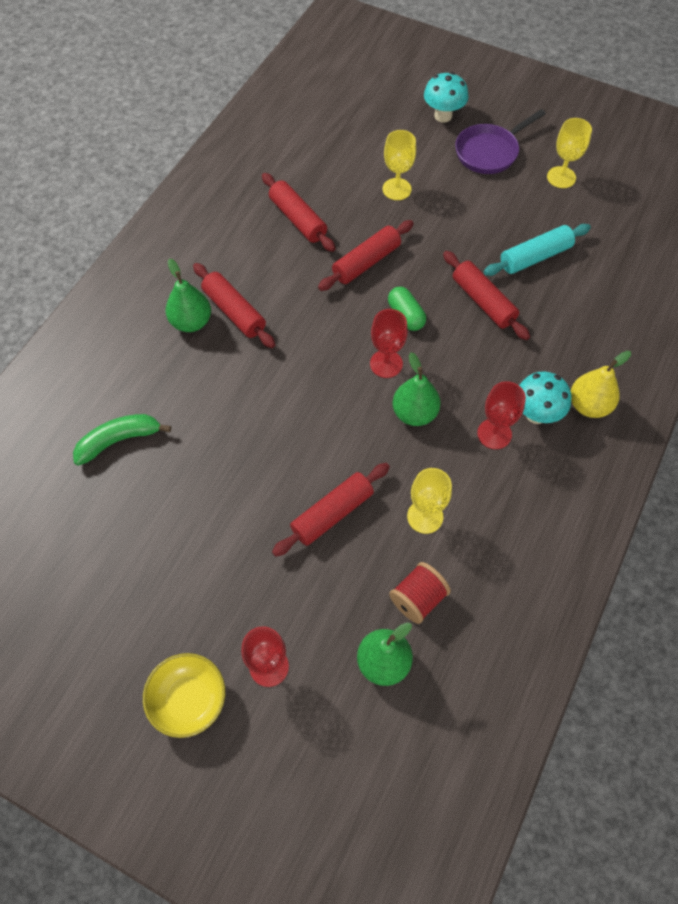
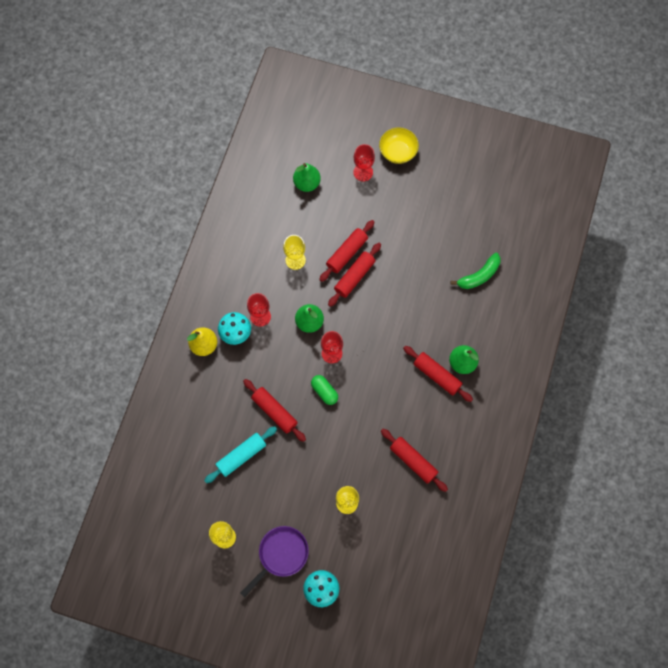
camera: 170 degrees right, 10 degrees up
red rolling pin [318,220,414,291] -> red rolling pin moved to [328,243,381,307]
red spool [389,562,451,624] -> none

